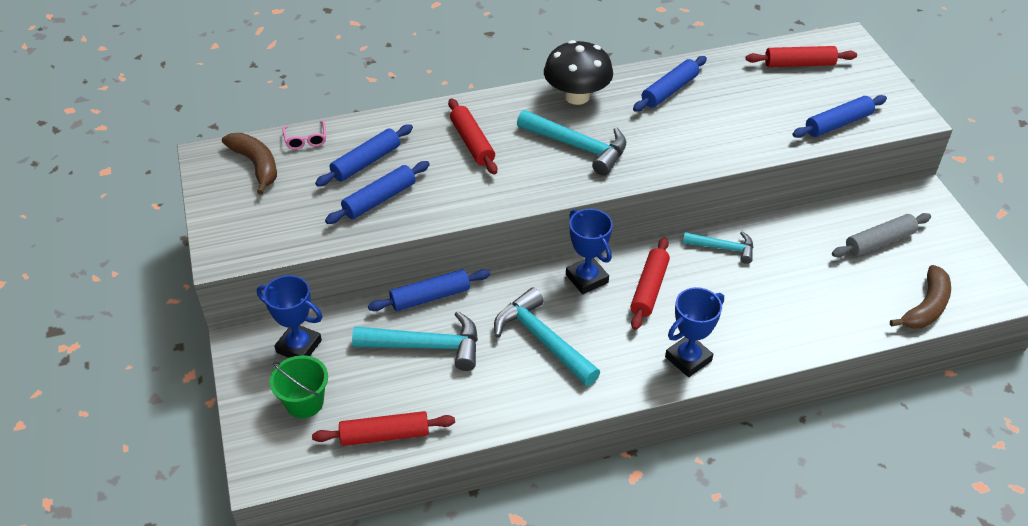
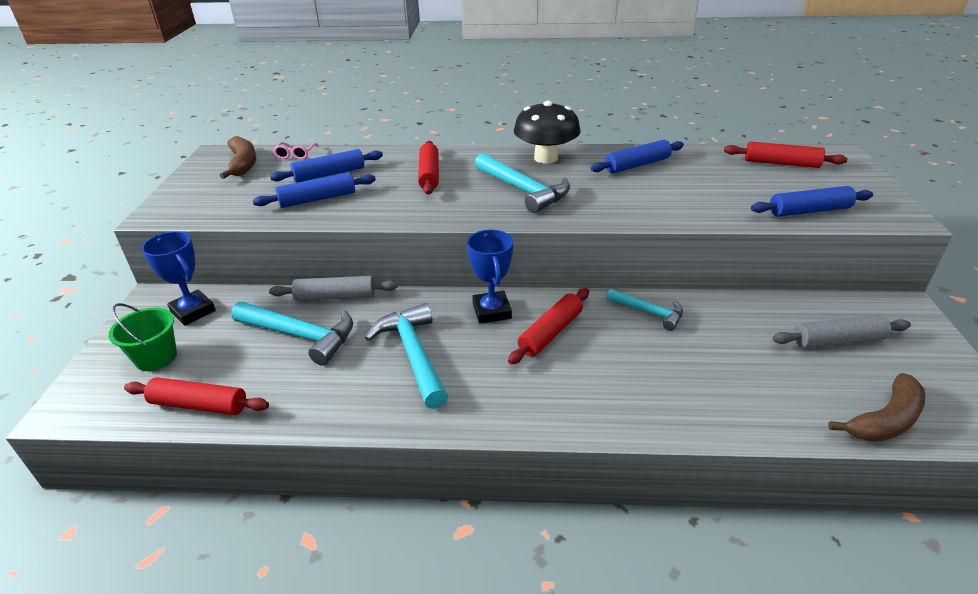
camera: 20 degrees right, 10 degrees down
blue rolling pin [368,269,490,311] -> grey rolling pin [269,276,398,301]
blue trophy [665,287,724,377] -> none

